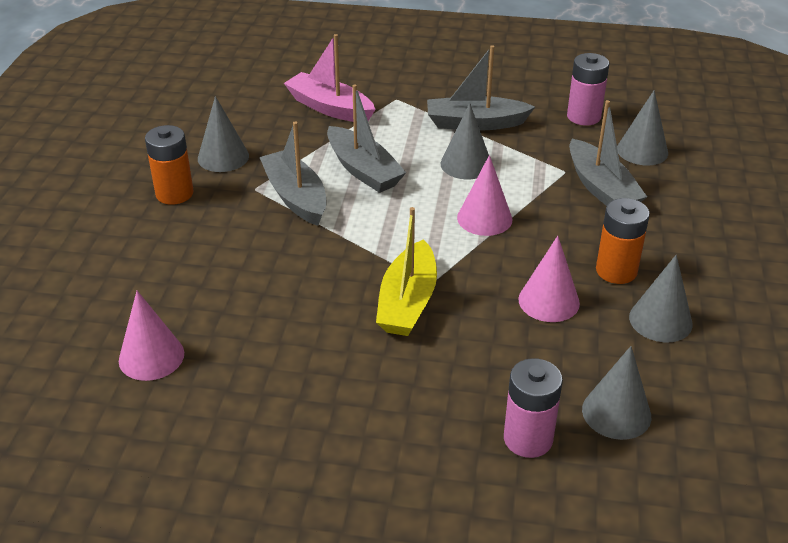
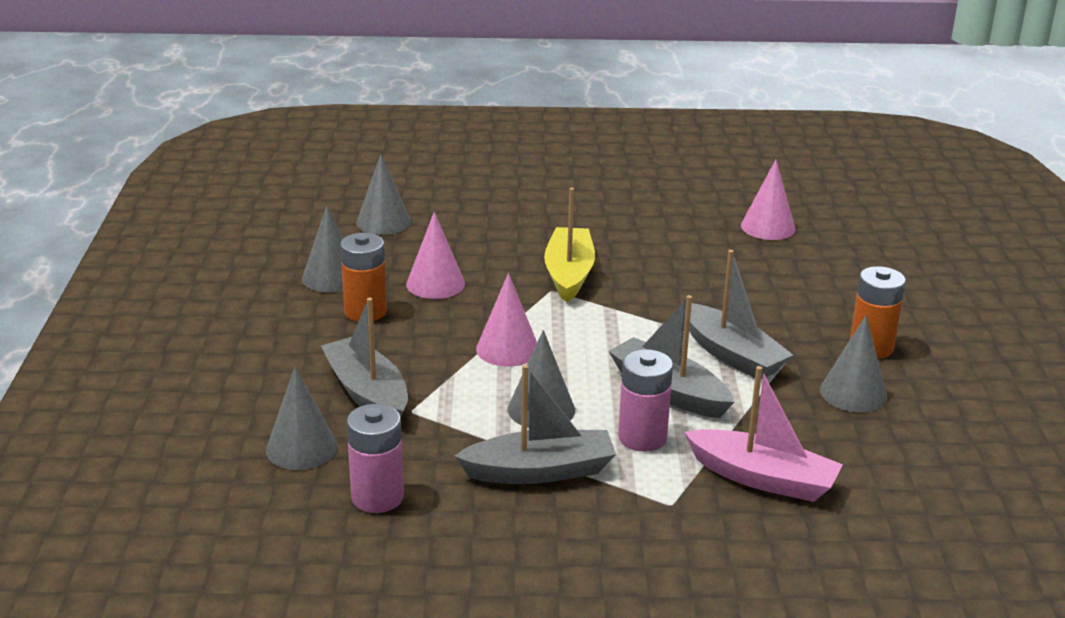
camera: 170 degrees right, 10 degrees down
pink battery [504,358,563,458] -> pink battery moved to [618,349,673,452]

